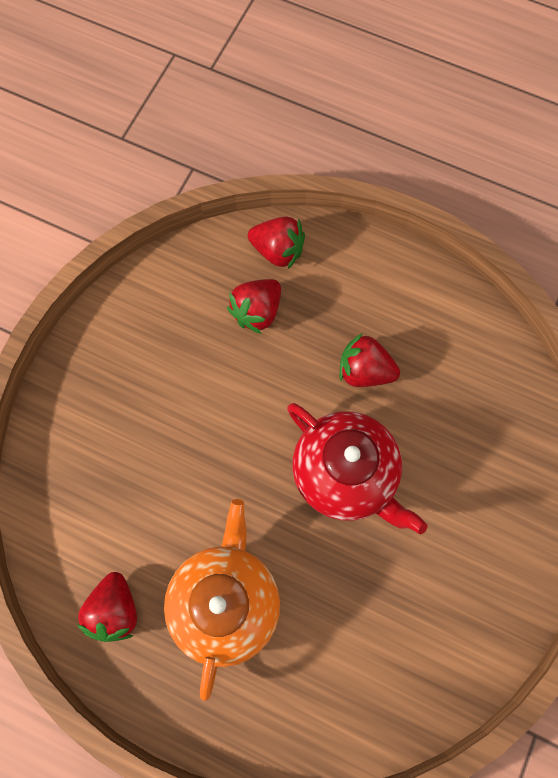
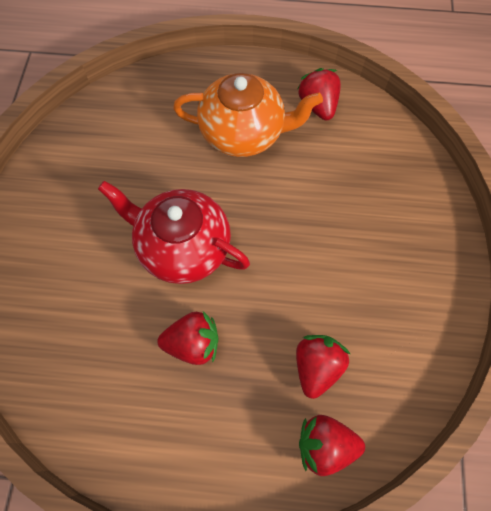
camera: 160 degrees right, 5 degrees down
orange teapot [164,499,280,701] -> orange teapot turned 75 degrees counterclockwise [173,73,323,157]

